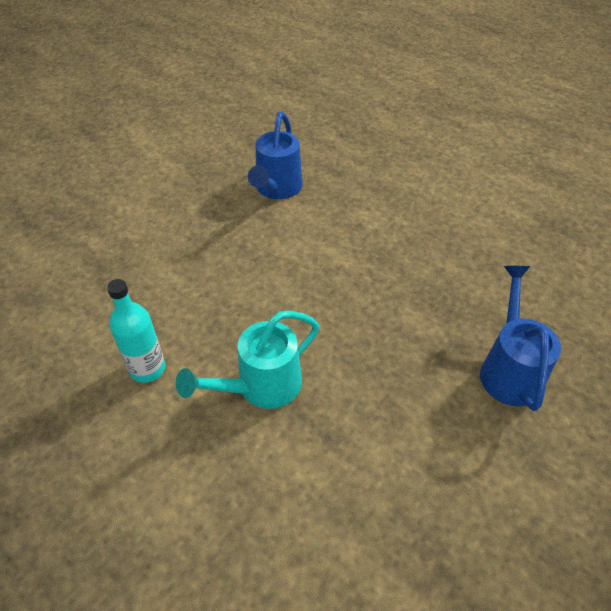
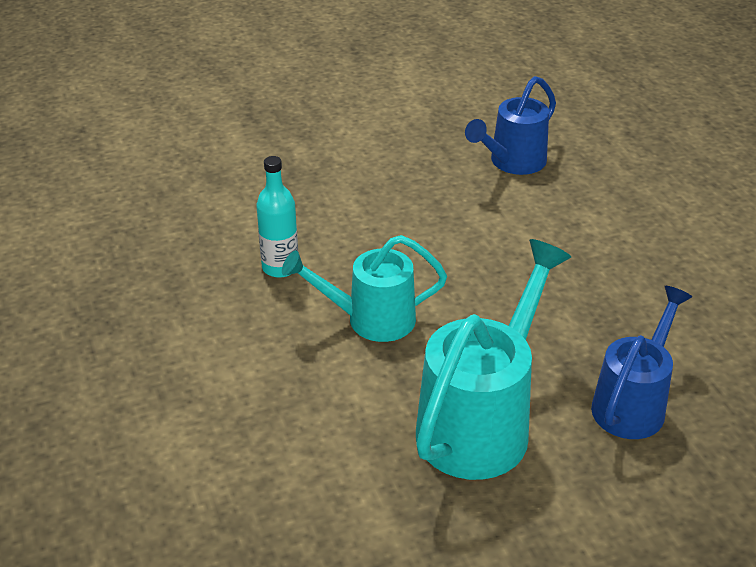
camera: 30 degrees right, 10 degrees down
none -> turquoise watering can [416,239,571,480]

